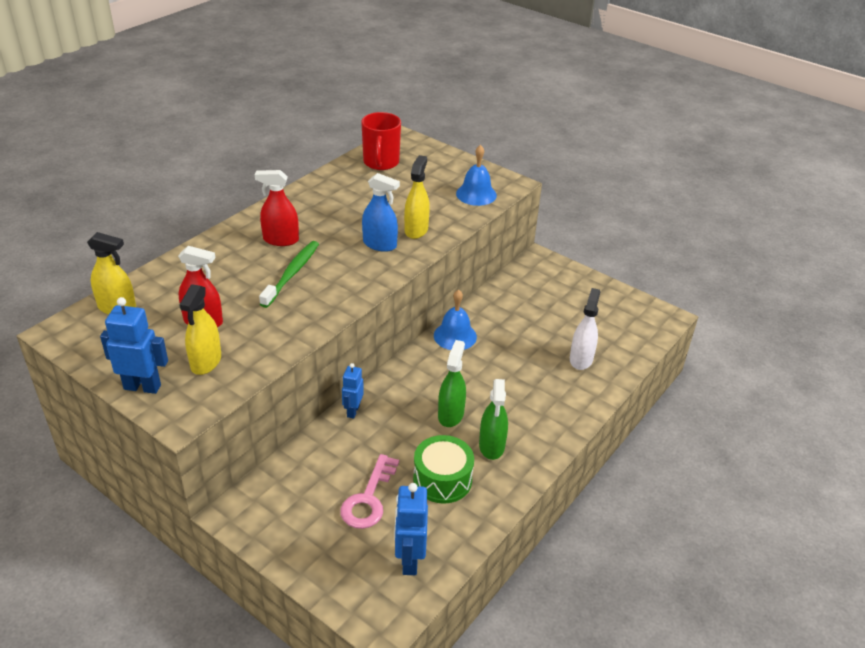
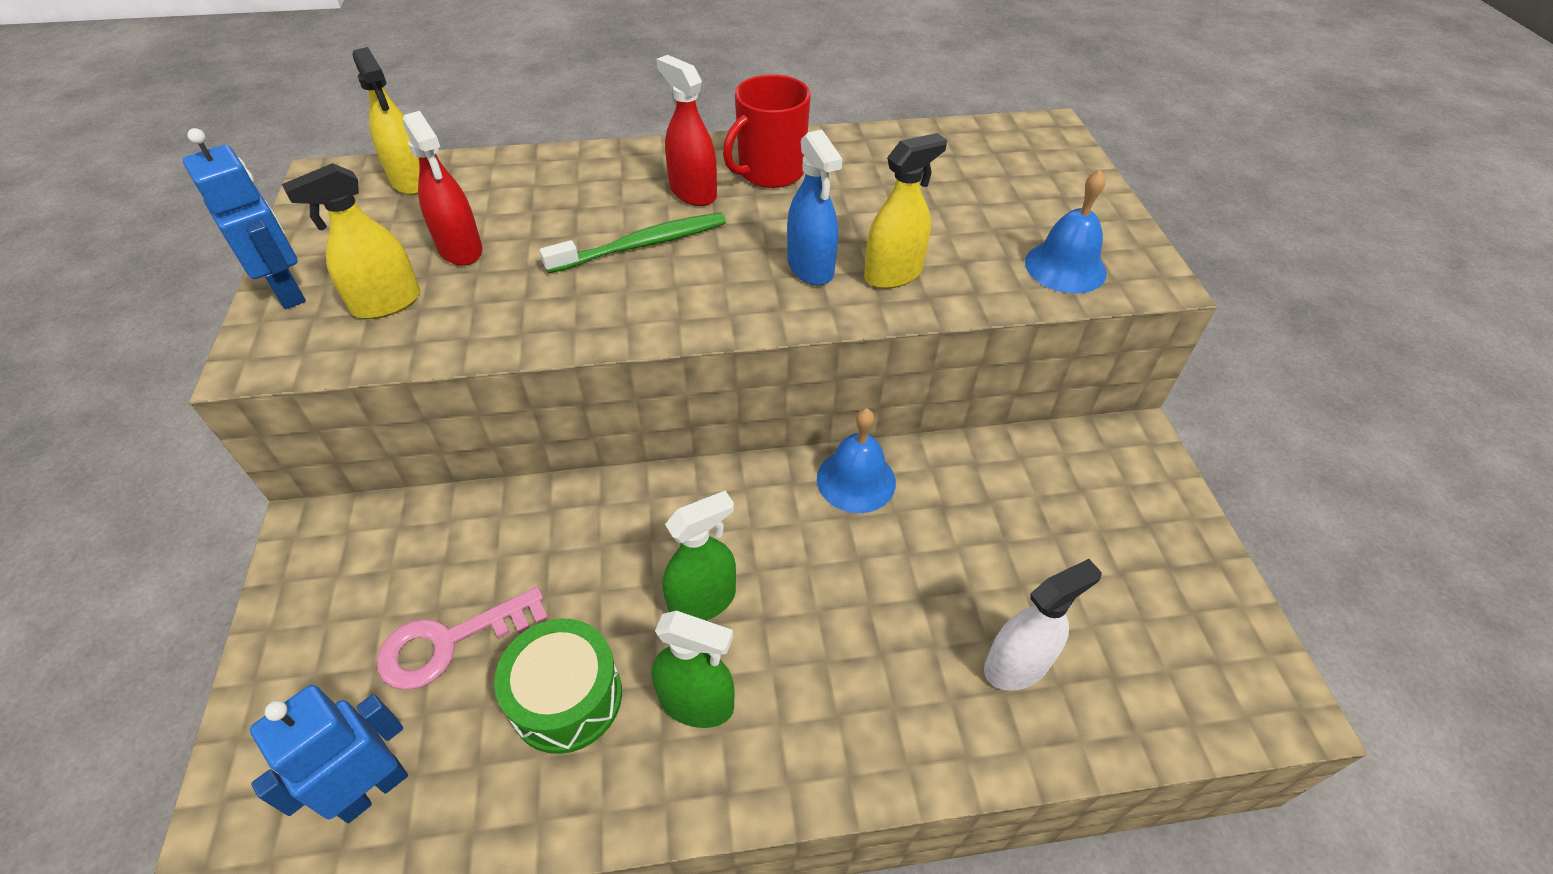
camera: 45 degrees right, 10 degrees up
blue robot [342,363,364,419] -> none
red mug [361,112,401,170] -> red mug moved to [723,74,811,188]
green spray bottle [479,379,508,460] -> green spray bottle turned 120 degrees counterclockwise [652,611,735,728]

